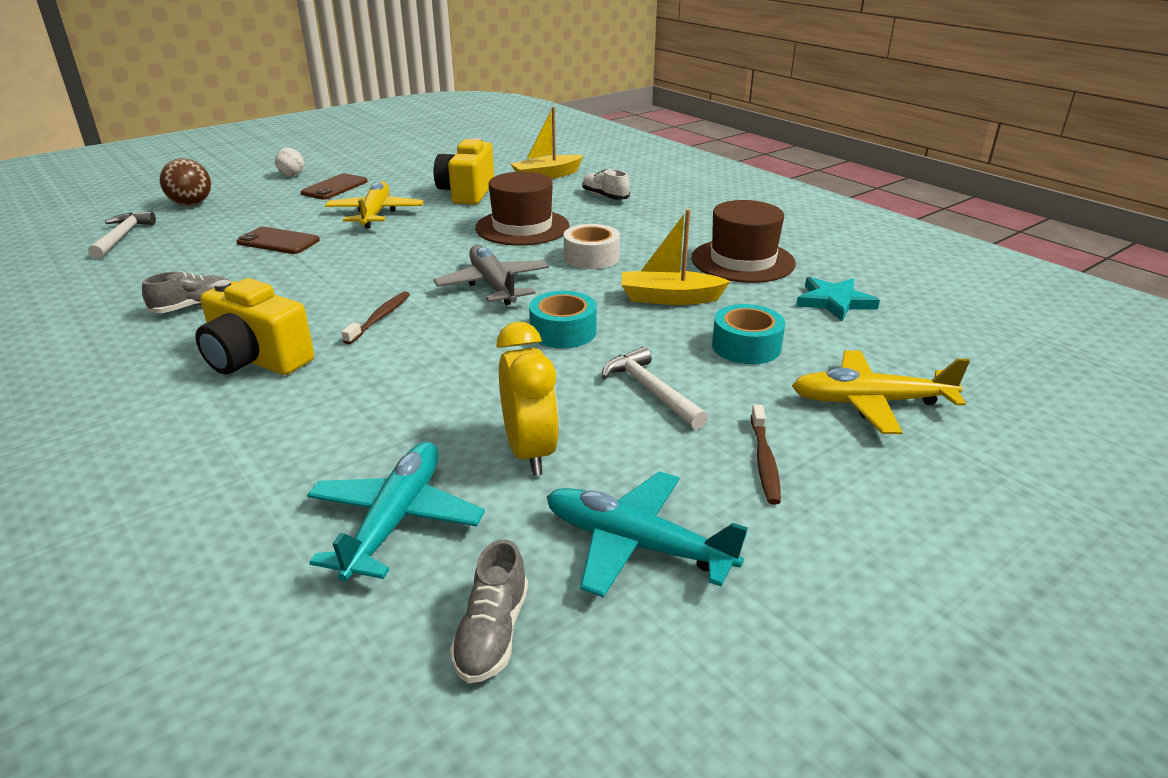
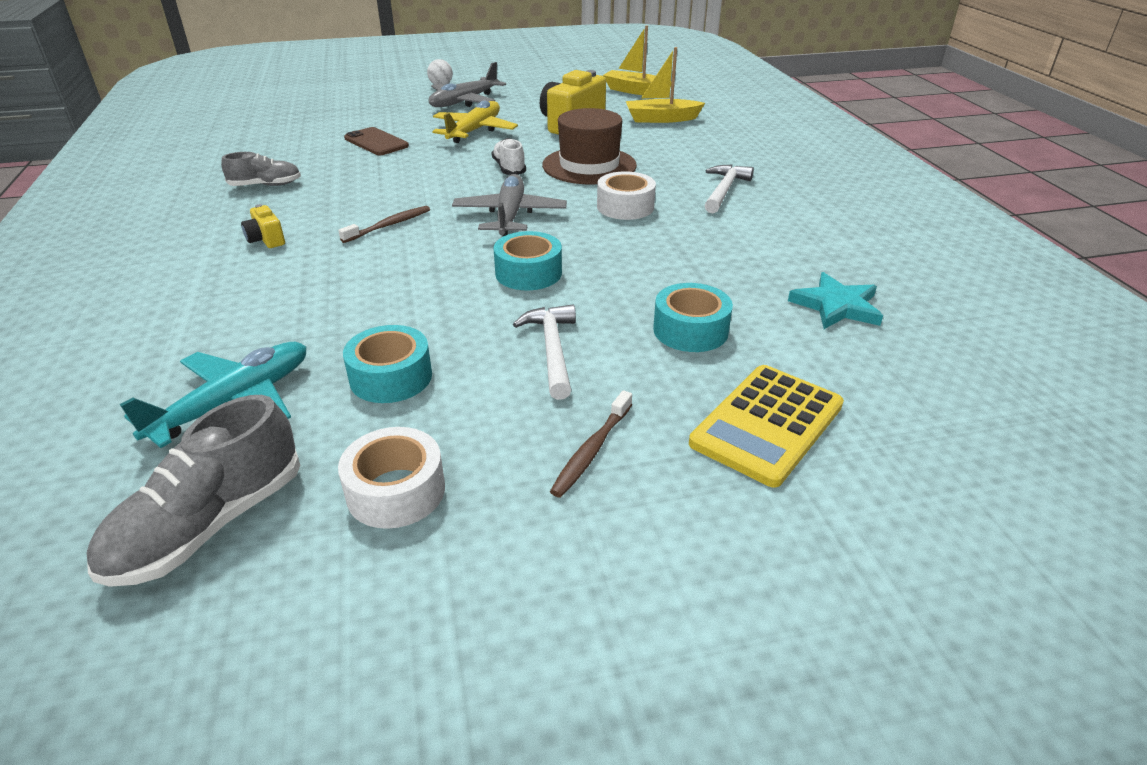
camera: 25 degrees right, 5 degrees up
white hammer [88,211,156,259] -> white hammer moved to [705,165,754,213]
brown ball [160,158,211,206] -> none
yellow camera [196,278,314,375] -> yellow camera [241,204,285,248], size x0.48
brown phone [301,173,368,200] -> grey plane [429,62,506,107]
grey shoe [450,539,528,683] -> grey shoe [87,395,301,587], size x1.62
yellow clock [496,322,559,476] -> turquoise tape [343,325,432,403]
turquoise plane [547,471,748,598] -> white tape [338,427,445,529]
white shoe [582,169,630,200] -> white shoe moved to [491,138,526,175]
yellow boat [621,209,730,305] -> yellow boat moved to [603,25,671,95]
brown hat [691,200,796,283] -> none
yellow plane [792,350,970,434] -> yellow calculator [689,365,844,488]

